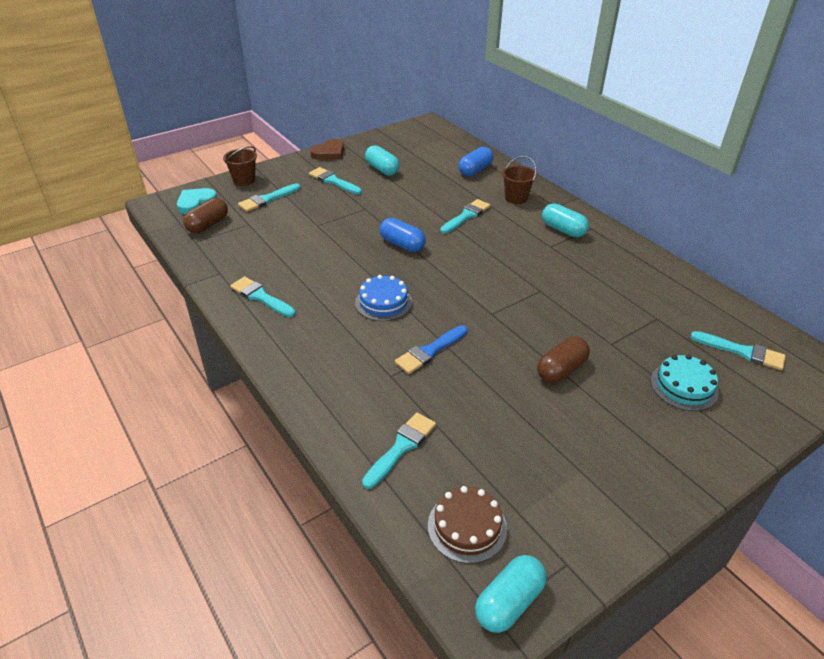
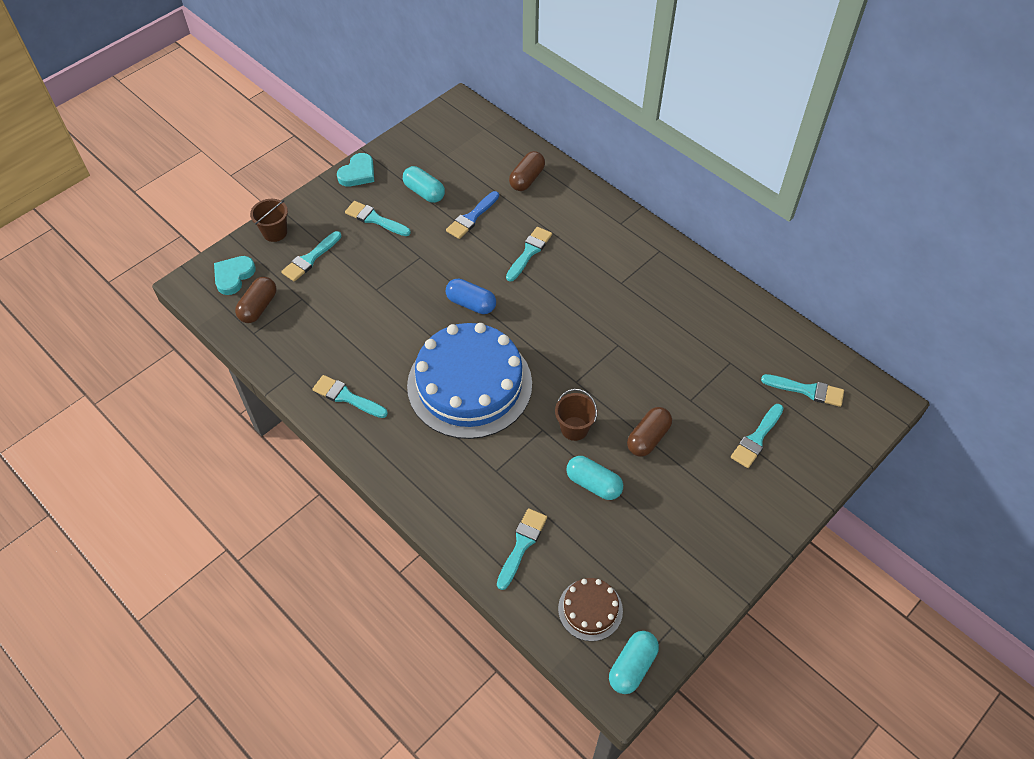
camera: 10 degrees left, 15 degrees up
brown heart [310,139,344,160] -> turquoise heart [337,153,374,186]
blue cake [355,275,412,321] -> blue cake [407,323,532,439], size x2.22
blue brush [395,325,467,374] -> blue brush moved to [446,191,499,239]
blue capsule [458,147,493,176] -> brown capsule [509,151,545,191]
brown bucket [502,156,537,204] -> brown bucket moved to [555,389,598,441]
turquoise capsule [542,203,589,237] -> turquoise capsule moved to [566,456,623,500]
turquoise cake [651,355,719,411] -> turquoise brush [731,404,784,468]

